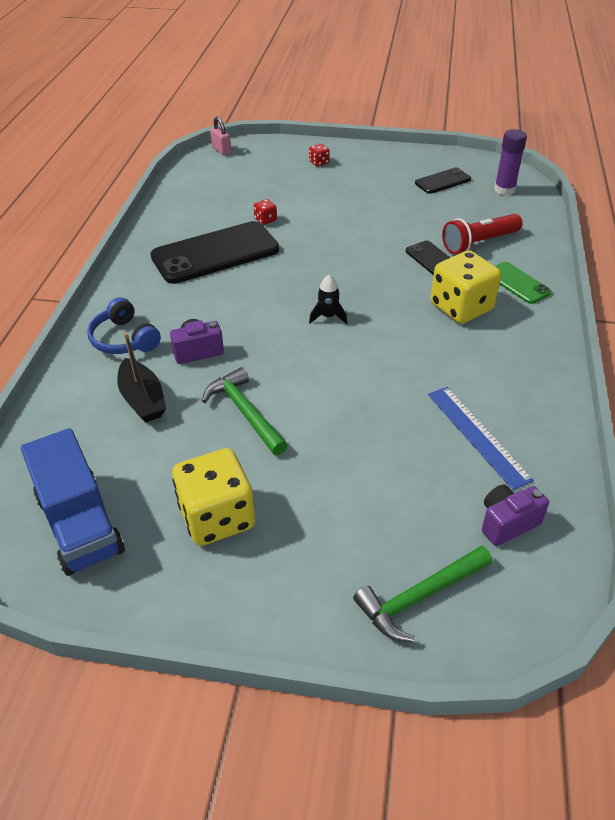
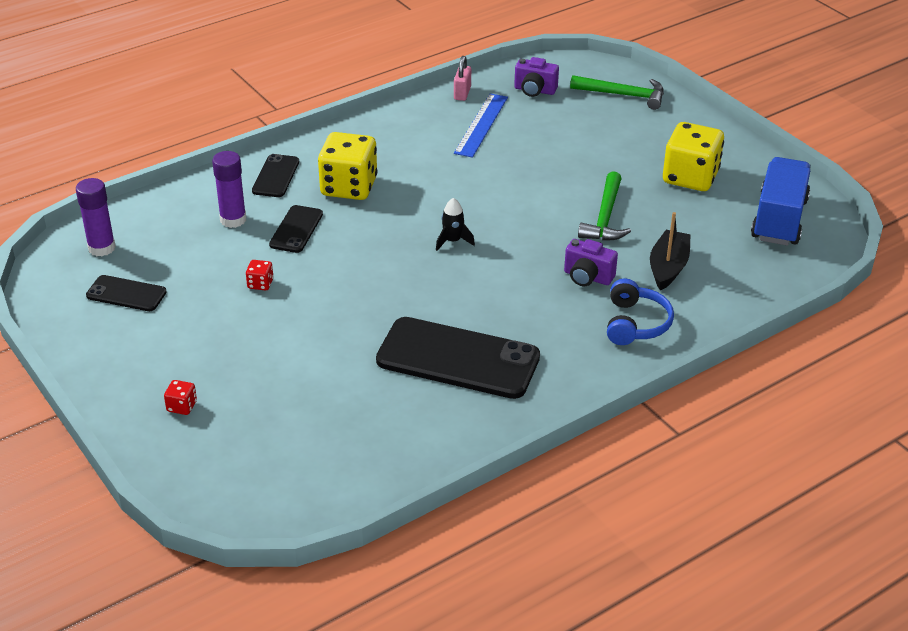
camera: 135 degrees left, 5 degrees down
pink padlock [210,117,231,155] -> pink padlock moved to [454,56,471,101]
red dice [254,199,277,225] -> red dice moved to [246,260,274,290]
red flashlight [442,214,523,254] -> purple glue stick [212,151,246,228]
green phone [495,262,552,304] -> black phone [252,154,299,197]

